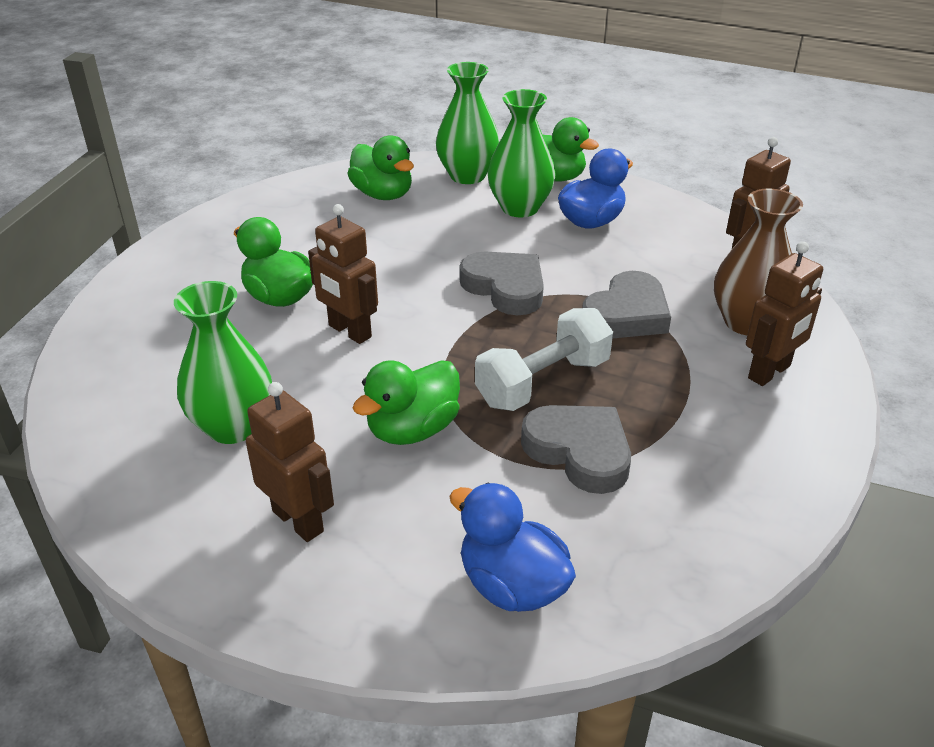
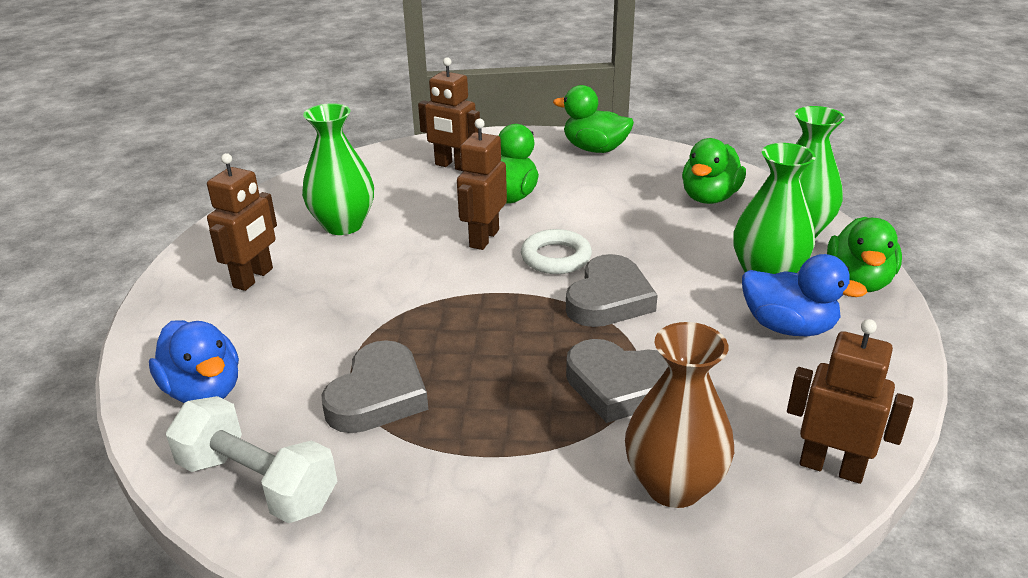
camera: 70 degrees right, 5 degrees down
green duck [353,360,460,445] -> green duck moved to [553,85,634,153]
blue duck [449,483,576,612] -> blue duck turned 120 degrees clockwise [149,320,239,403]
white dumbbell [475,308,613,411] -> white dumbbell moved to [166,396,337,523]
brown robot [746,241,823,386] -> brown robot moved to [418,57,480,171]
none -> white ring [521,229,592,274]

